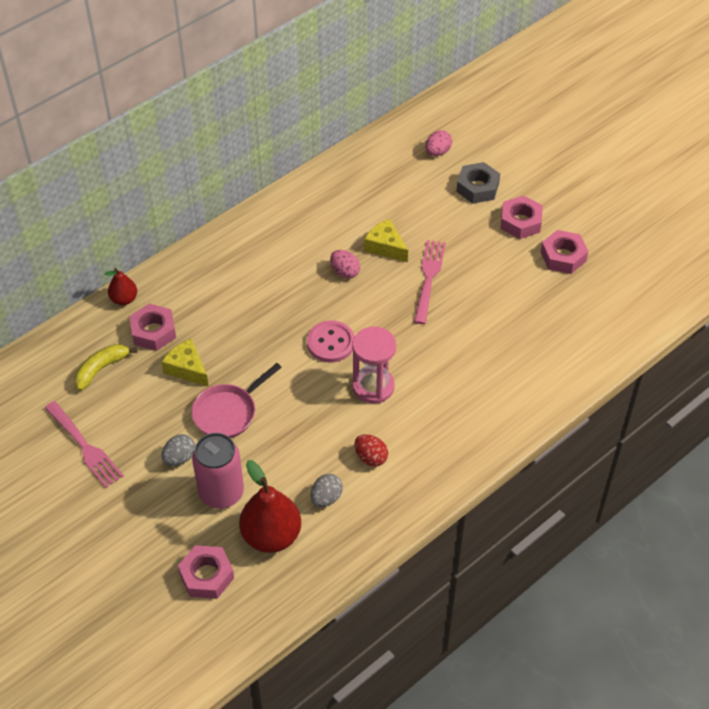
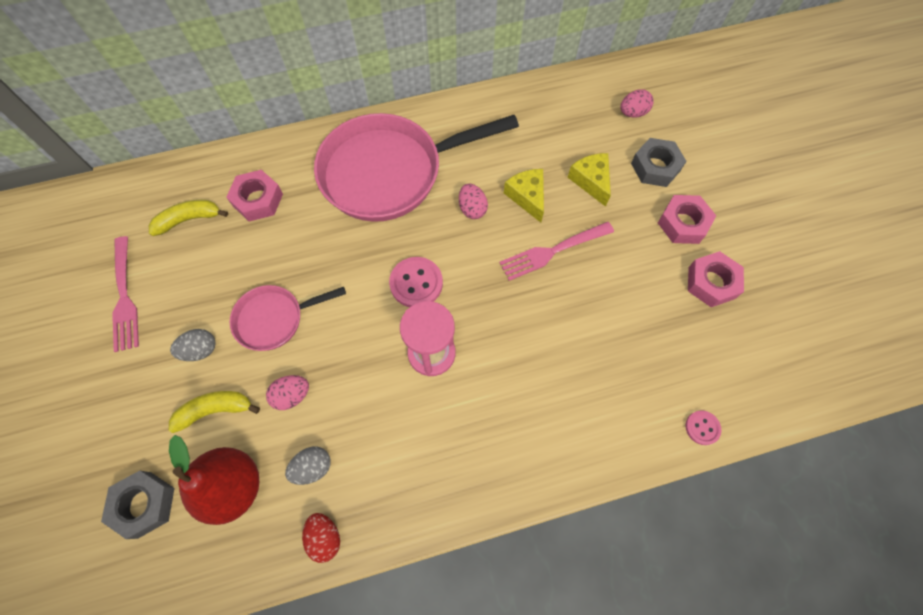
camera: 25 degrees right, 15 degrees up
red pear [105,268,137,305] -> none
yellow cheese [161,339,209,387] -> yellow cheese moved to [567,153,611,207]
pink nut [178,545,234,599] -> grey nut [101,471,174,539]
pink can [192,433,244,509] -> yellow banana [169,391,260,433]
red egg [354,434,388,467] -> red egg moved to [302,513,340,563]
pink fork [414,240,446,324] -> pink fork turned 150 degrees counterclockwise [499,222,614,281]
none -> pink egg [266,375,309,410]
none -> pink pan [314,113,519,222]
none -> pink button [686,410,721,445]

